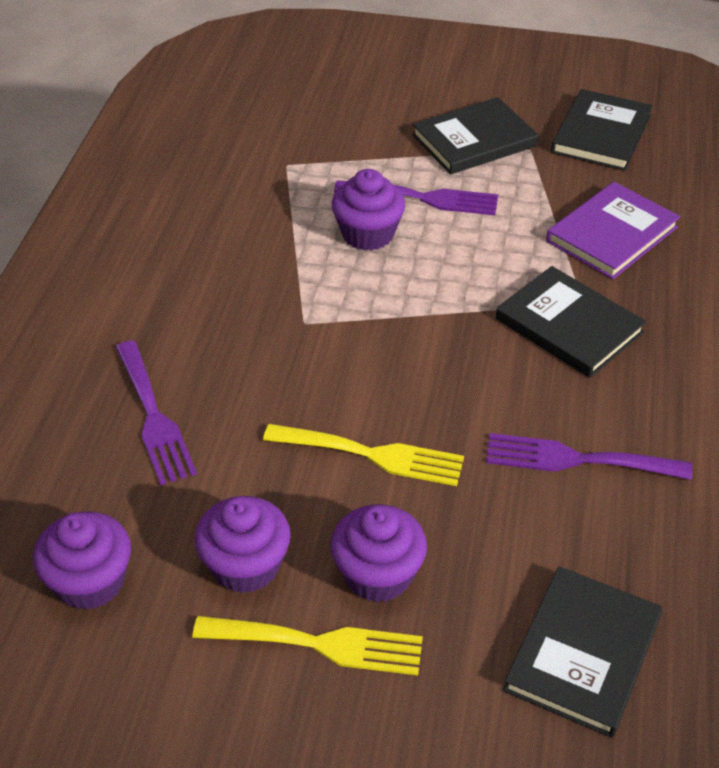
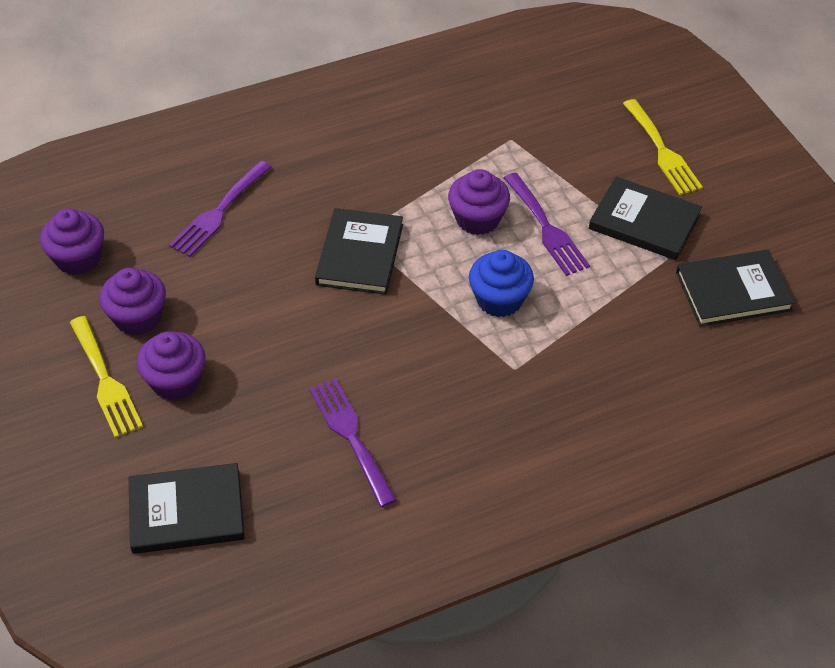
camera: 55 degrees right, 5 degrees up
yellow fork [263,424,464,486] -> yellow fork moved to [623,99,703,195]
black book [496,266,647,378] -> black book moved to [315,208,403,295]
purple book [546,182,680,279] -> none
none -> blue cupcake [469,250,534,317]

